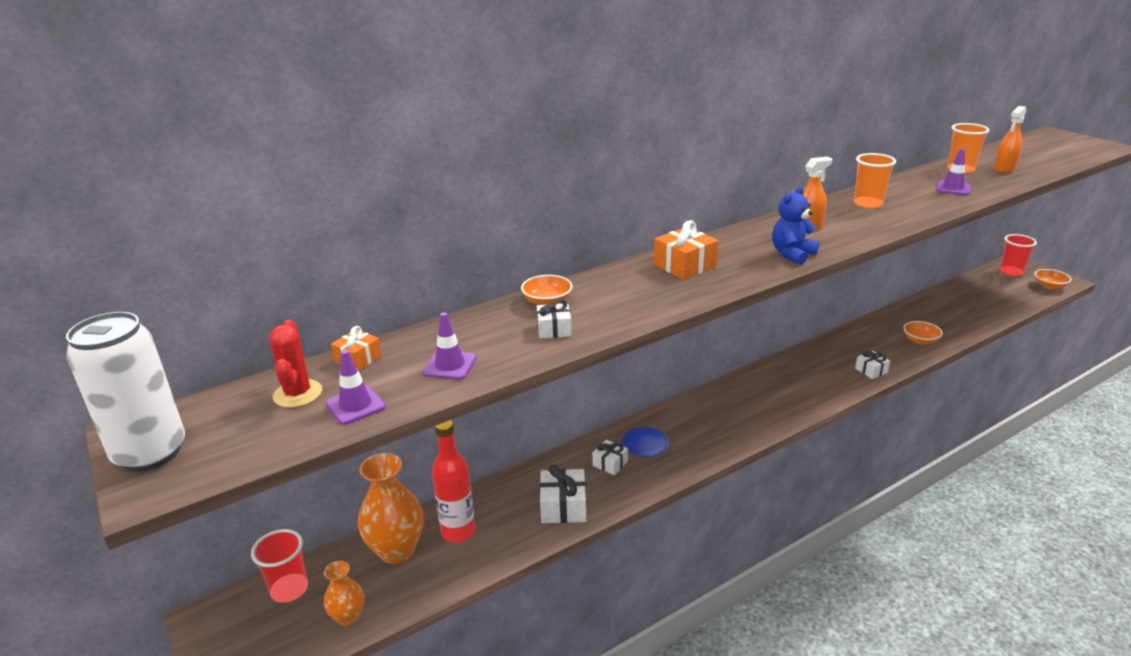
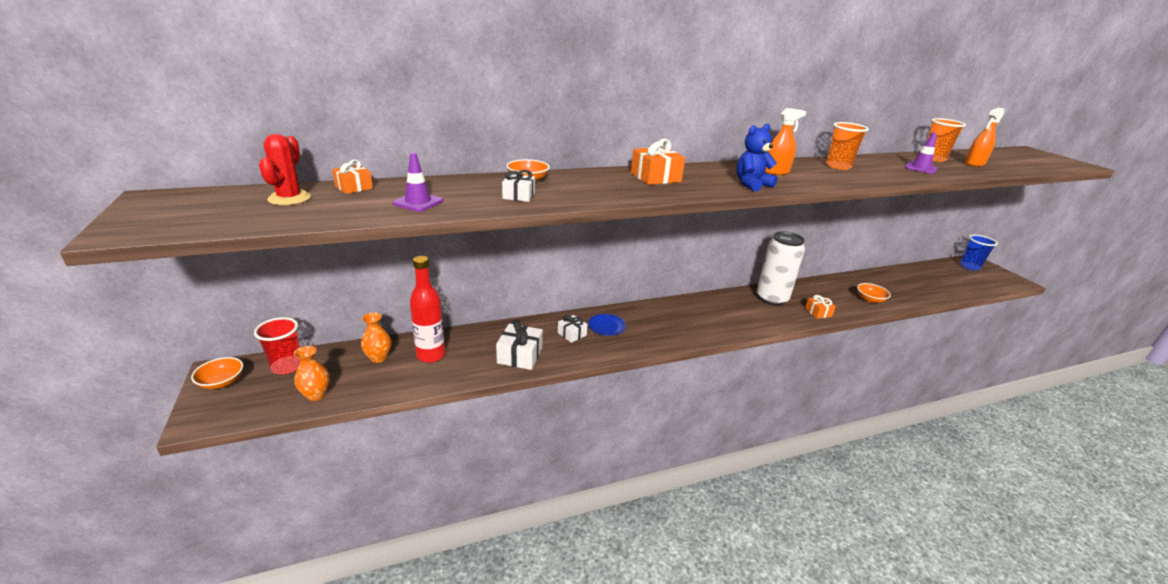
camera: 10 degrees right, 0 degrees up
white can [66,312,185,472] -> white can moved to [756,231,805,306]
purple traffic cone [326,350,386,425] -> none
orange vase [358,453,424,564] -> orange vase [361,312,391,363], size x0.56
white gift [855,351,890,379] -> orange gift [805,295,836,319]
red cup [1000,234,1037,276] -> blue cup [960,235,998,271]
orange bowl [1034,269,1071,289] -> orange bowl moved to [191,357,243,389]

